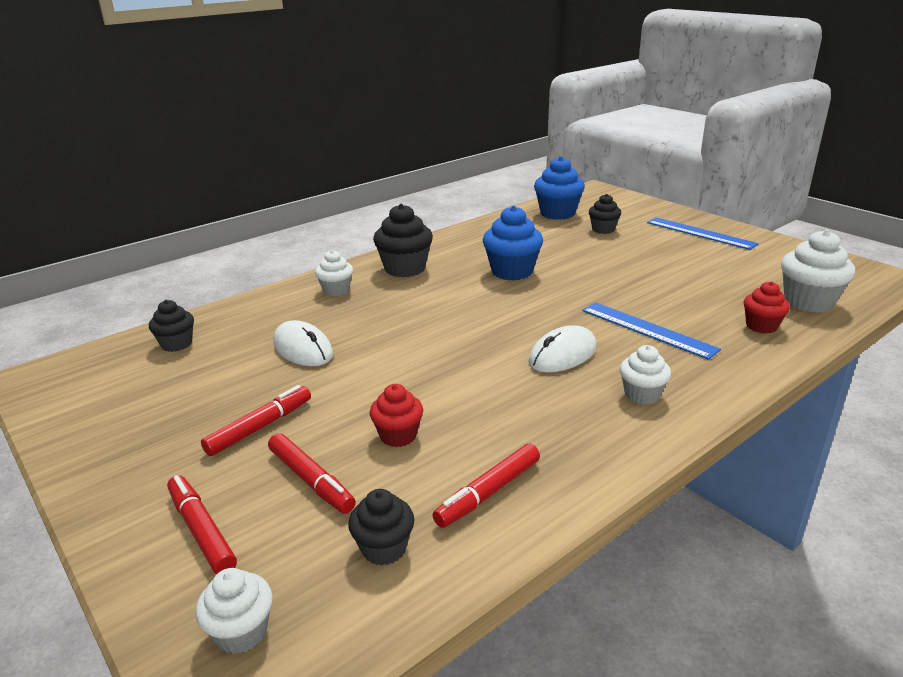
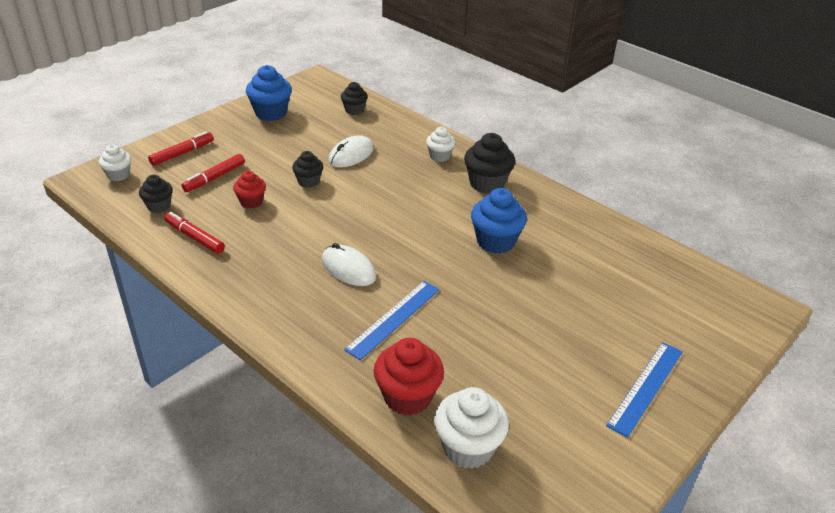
camera: 80 degrees right, 10 degrees up
red marker [201,385,311,456] -> none
blue cupcake [534,156,585,220] -> blue cupcake moved to [246,65,292,121]
black cupcake [589,194,621,234] -> black cupcake moved to [292,151,323,188]
white cupcake [620,345,671,404] -> none
red cupcake [744,281,790,334] -> red cupcake [374,338,444,416], size x1.65

